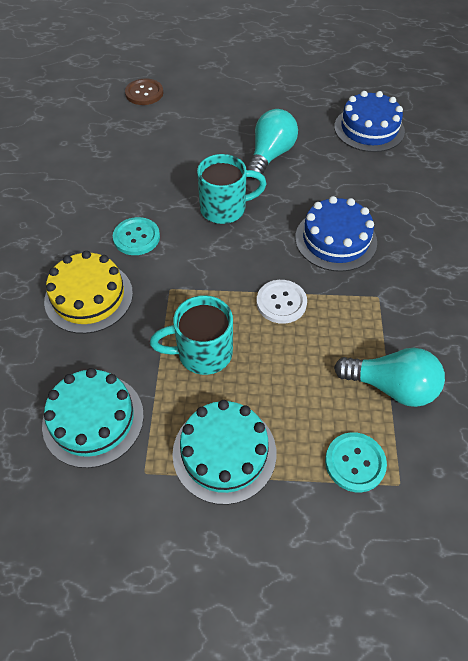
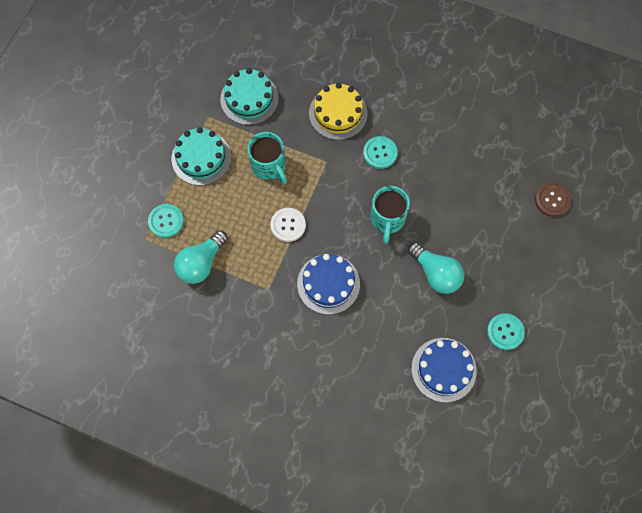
camera: 110 degrees right, 15 degrees up
turquoise mug [150,295,233,375] -> turquoise mug turned 135 degrees clockwise [248,132,287,184]
none -> turquoise button [487,313,525,350]

